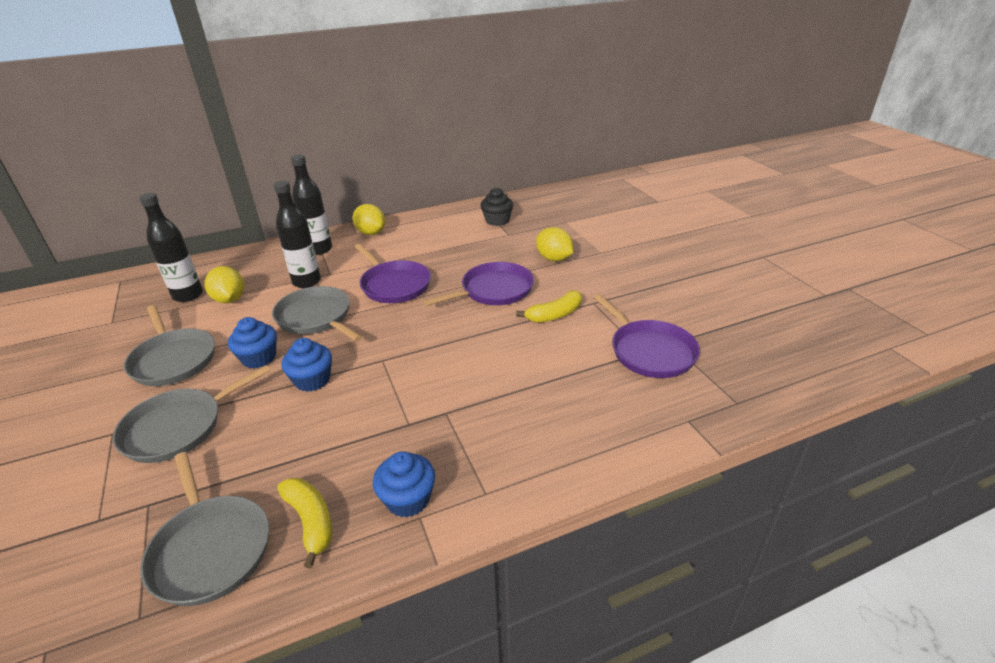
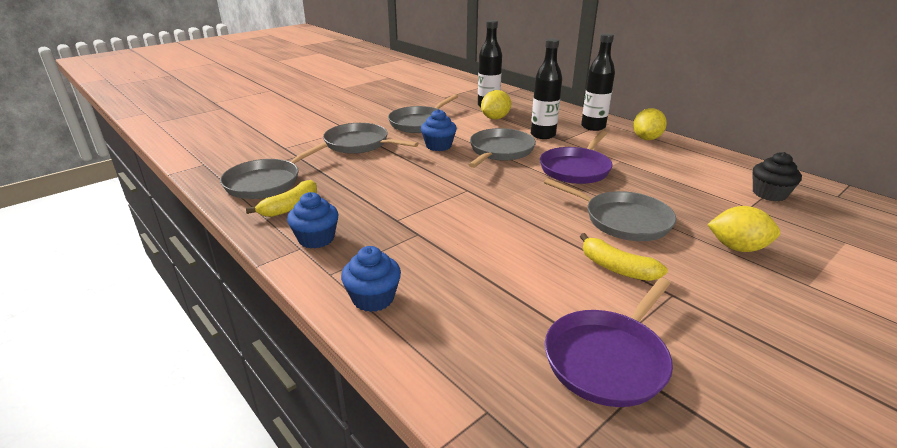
camera: 70 degrees right, 5 degrees down
blue cupcake [282,338,332,392] -> blue cupcake moved to [341,246,401,312]
purple pan [424,262,534,306] -> grey pan [544,178,676,241]
yellow lemon [536,227,573,261] -> yellow lemon turned 75 degrees clockwise [707,206,780,252]

